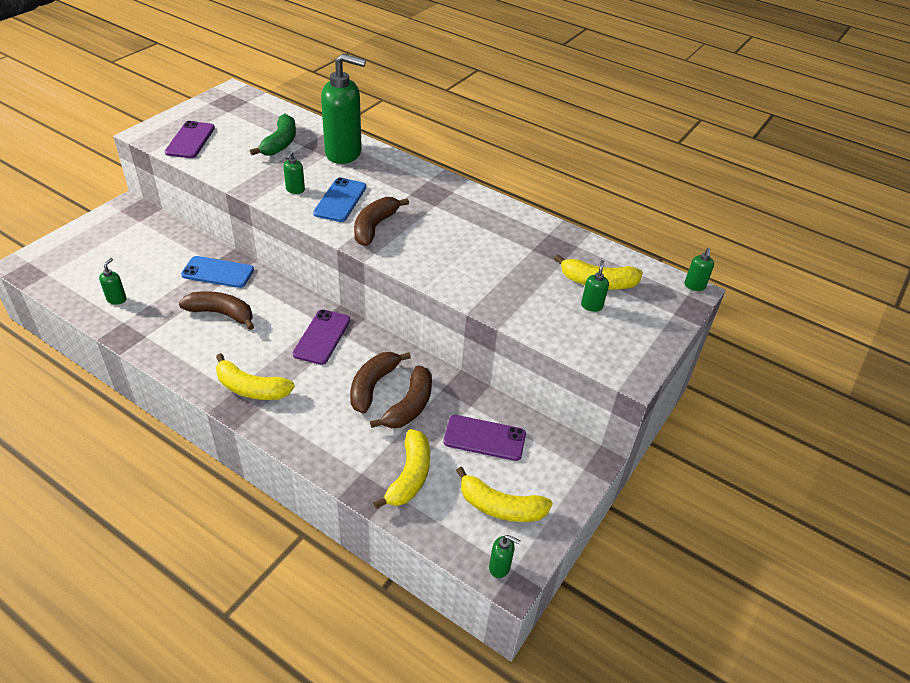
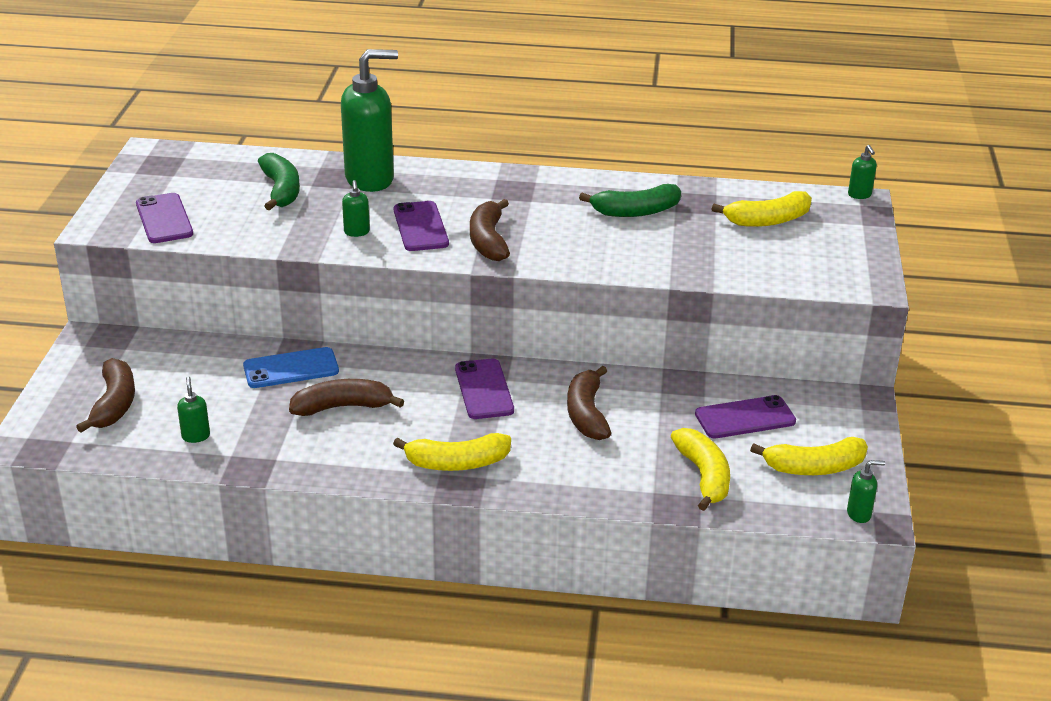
camera: 25 degrees left, 10 degrees down
blue phone [313,177,366,222] -> purple phone [394,201,449,251]
brown banana [370,365,432,428] -> brown banana moved to [76,358,135,433]
green soap dispenser [581,260,609,312] -> none
none -> green banana [579,184,681,217]

